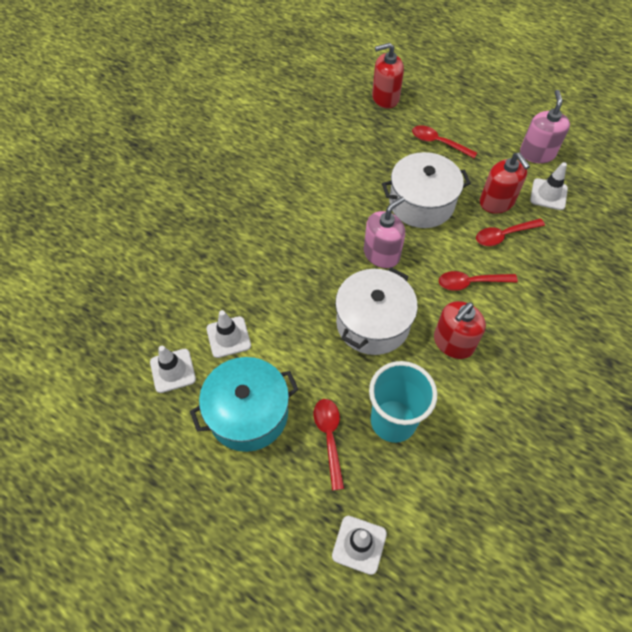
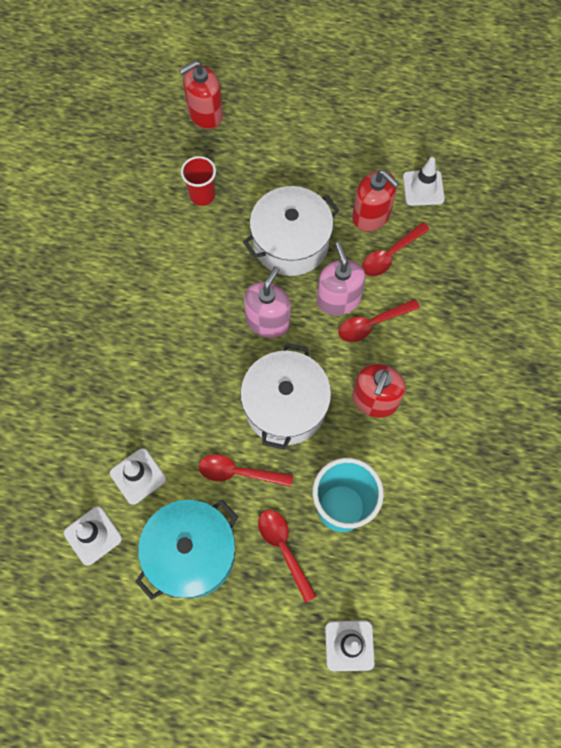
camera: 20 degrees left, 10 degrees up
red spoon [412,125,477,158] -> red spoon moved to [199,454,293,487]
pink soap dispenser [520,90,570,163] -> pink soap dispenser moved to [316,242,366,315]
none -> red cup [181,156,216,206]

